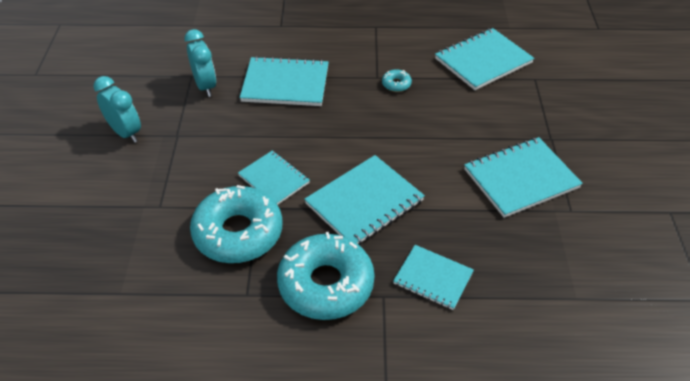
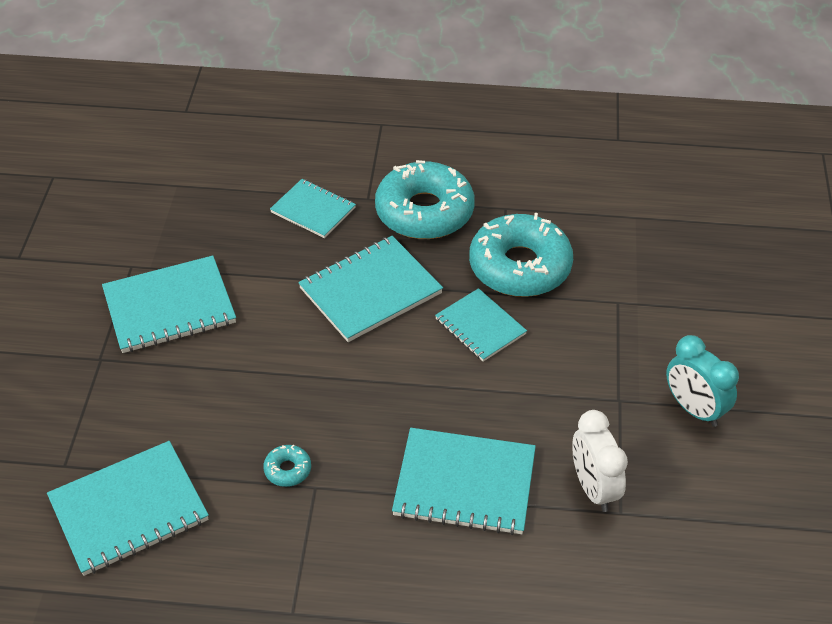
camera: 175 degrees left, 0 degrees up
turquoise clock [184,29,216,97] -> white clock [572,410,628,512]

